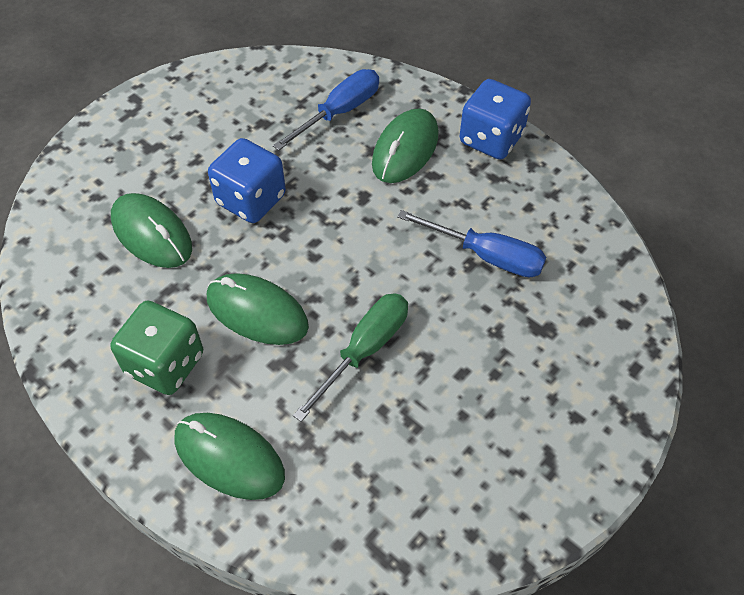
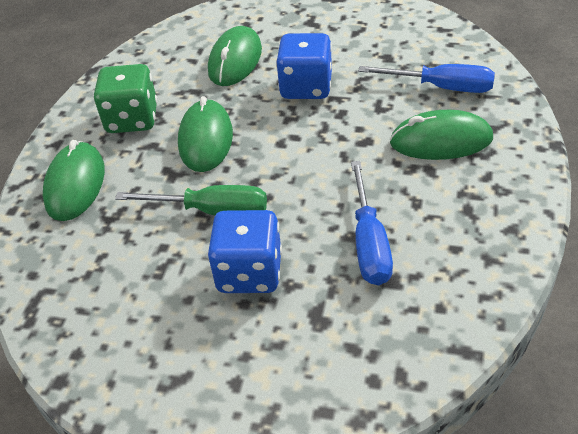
camera: 65 degrees right, 10 degrees down
blue dice [460,79,531,159] -> blue dice moved to [207,210,282,293]

